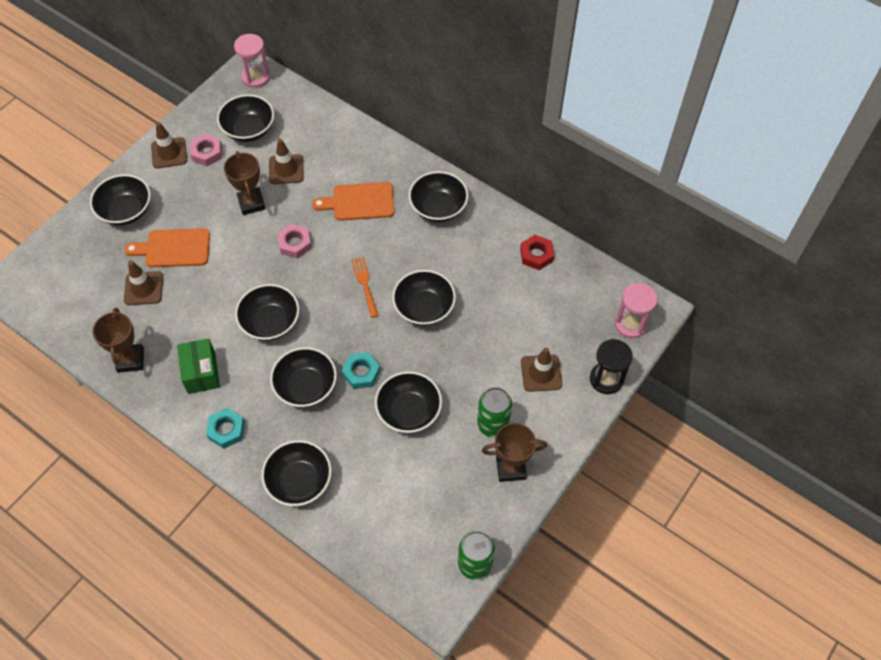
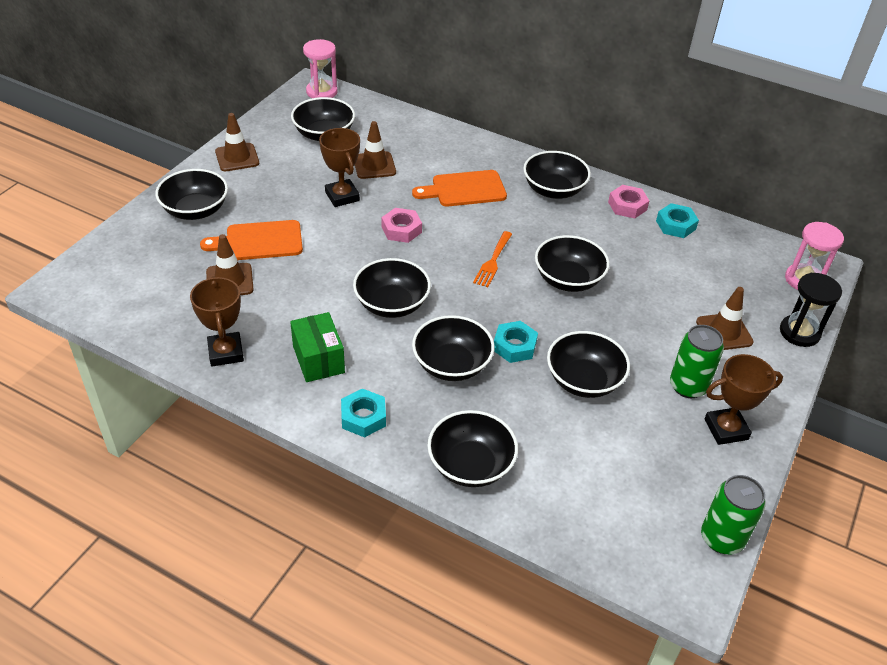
camera: 10 degrees left, 15 degrees down
pink nut [190,134,222,166] -> pink nut moved to [608,185,649,218]
orange fork [351,256,379,318] -> orange fork turned 135 degrees counterclockwise [473,231,512,287]
red nut [520,235,554,270] -> turquoise nut [656,203,699,238]

